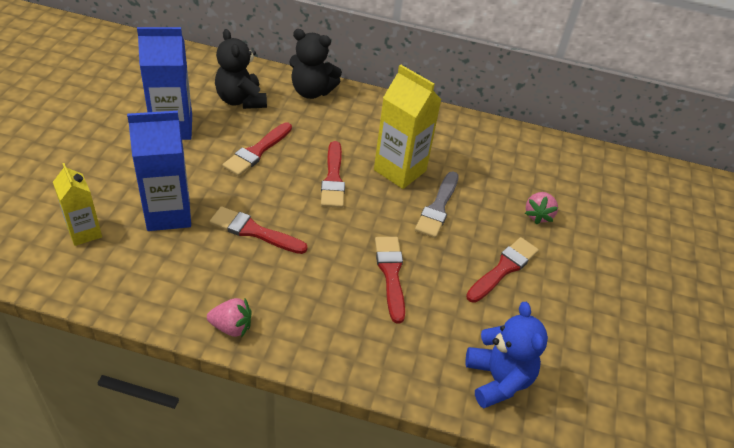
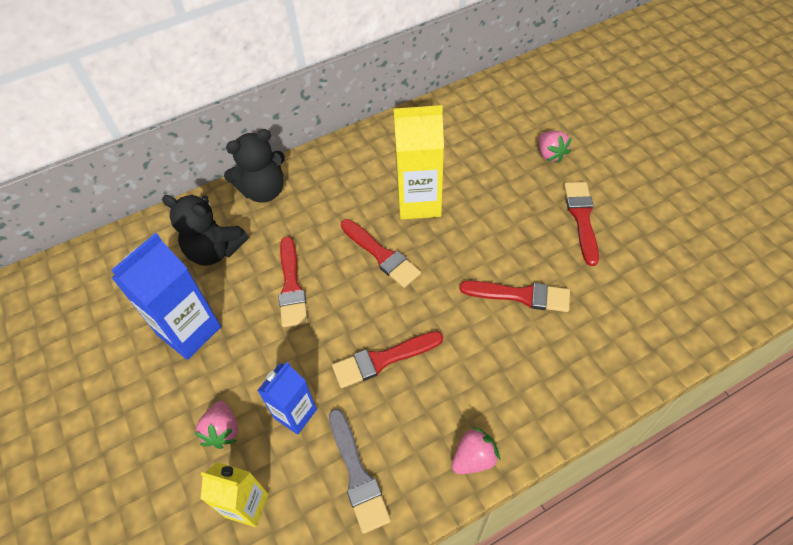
camera: 35 degrees left, 10 degrees up
blue carton [127,111,191,231] -> blue carton [257,362,317,435], size x0.62
red brush [375,237,405,324] -> red brush turned 150 degrees clockwise [460,281,570,312]
grey brush [415,172,459,238] -> grey brush moved to [329,409,391,534]
blue teddy bear [466,302,548,409] -> none
none -> pink strawberry [194,401,238,449]

